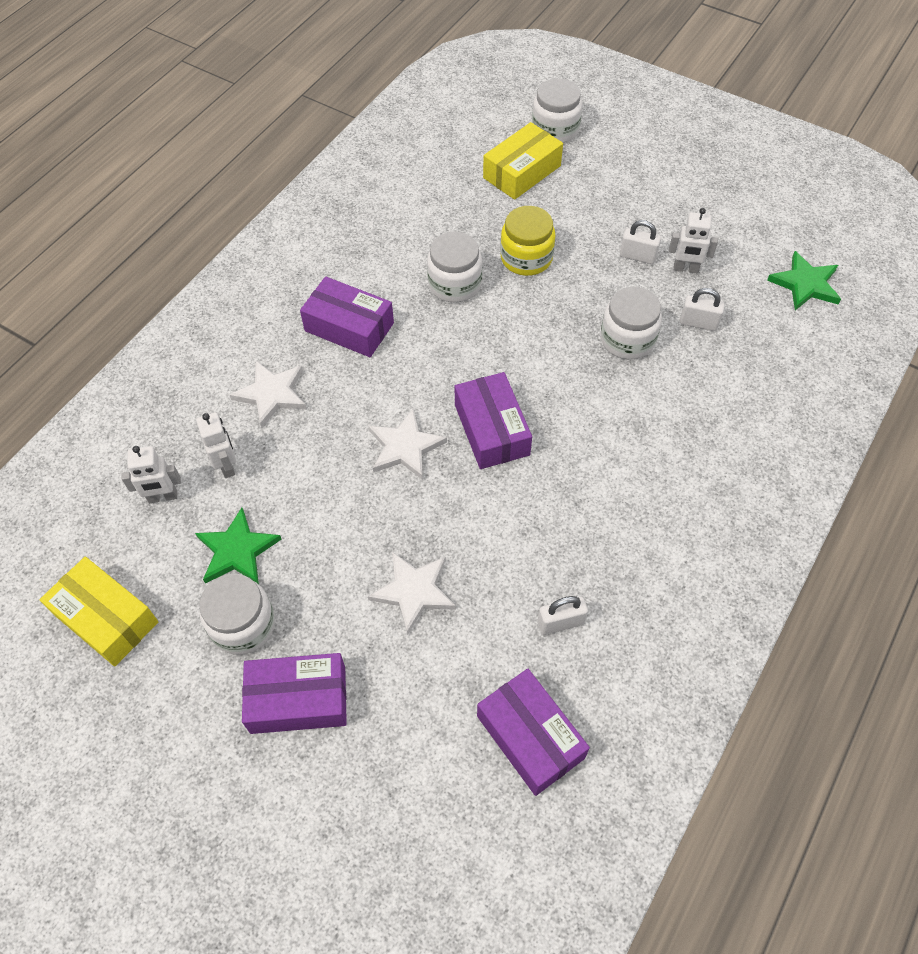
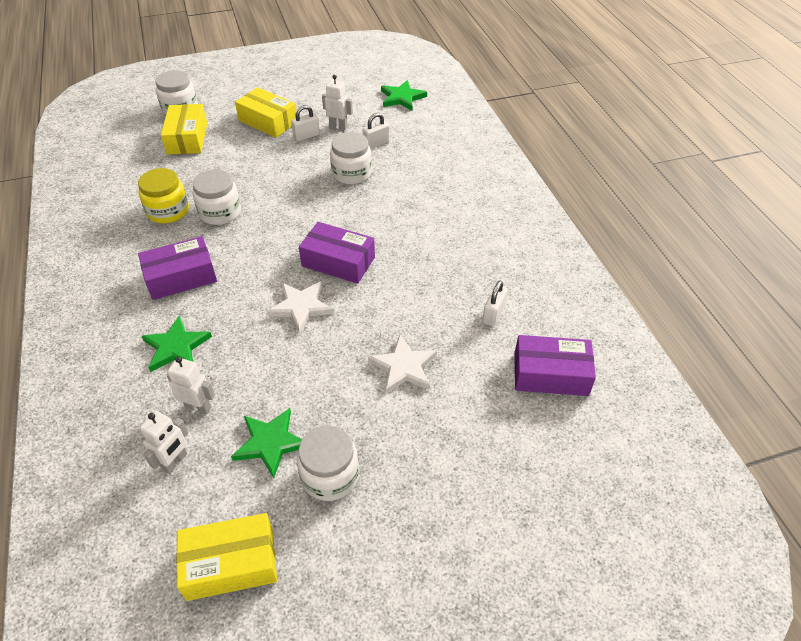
camera: 50 degrees left, 10 degrees down
white star [230,361,307,427] -> green star [142,316,212,372]
purple box [242,653,347,734] -> none
yellow jar [500,206,556,276] -> yellow jar moved to [138,168,189,223]
white robot [669,208,718,274] -> white robot turned 120 degrees counterclockwise [322,75,353,130]
none -> yellow box [235,87,296,138]

